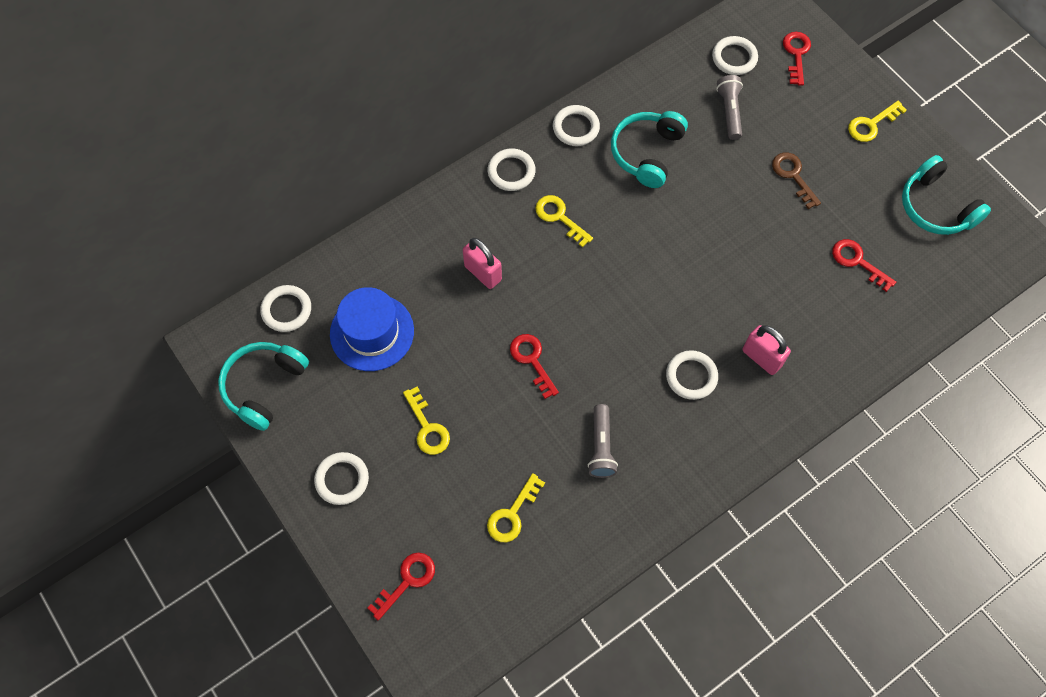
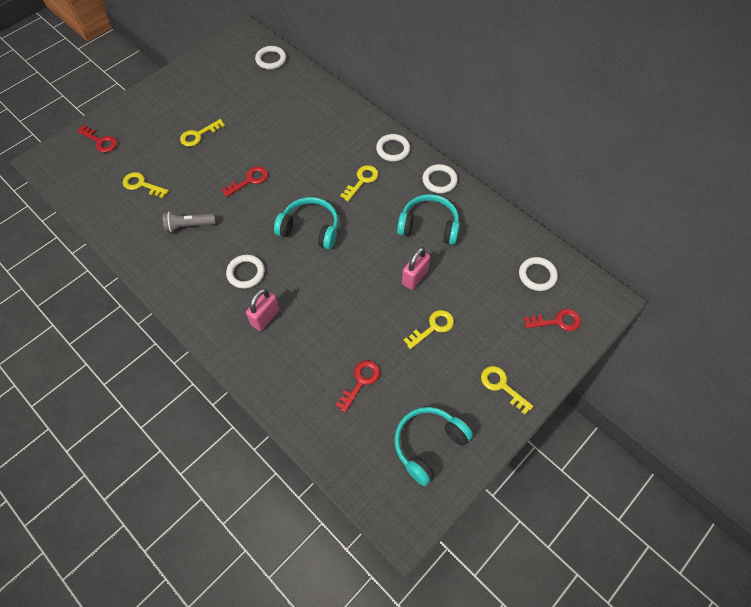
camera: 80 degrees right, 5 degrees down
turquoise headphones [218,342,309,431] -> turquoise headphones moved to [274,197,338,249]
white ring [314,452,369,505] -> none
blue hat [330,287,414,371] -> none
pink padlock [463,238,502,289] -> pink padlock moved to [402,247,430,290]
grey flashlight [716,75,743,140] -> none
brown key [772,153,821,209] -> yellow key [403,310,454,349]

